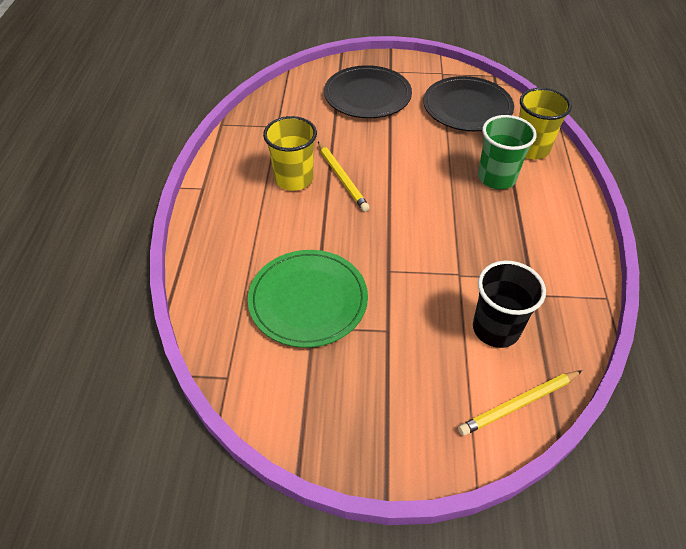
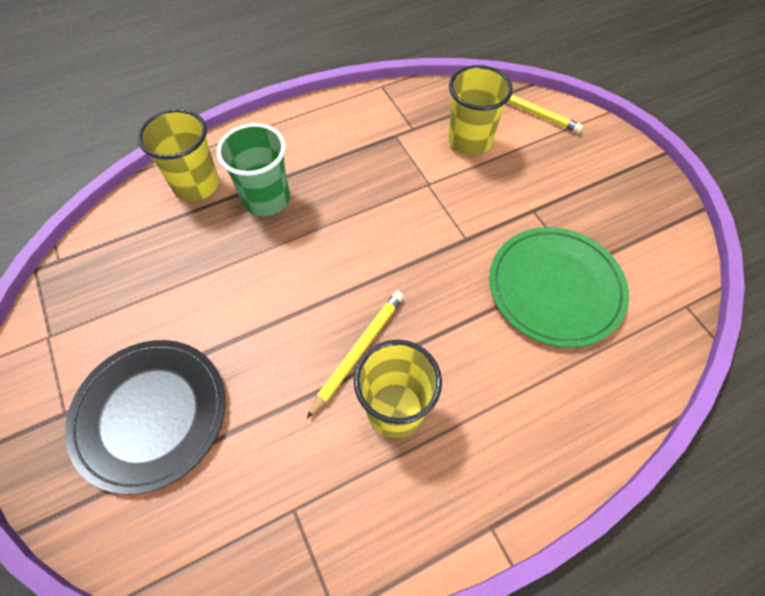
camera: 120 degrees left, 10 degrees up
black plate [424,76,514,131] -> none
black cup [473,260,546,348] -> yellow cup [448,65,513,155]

